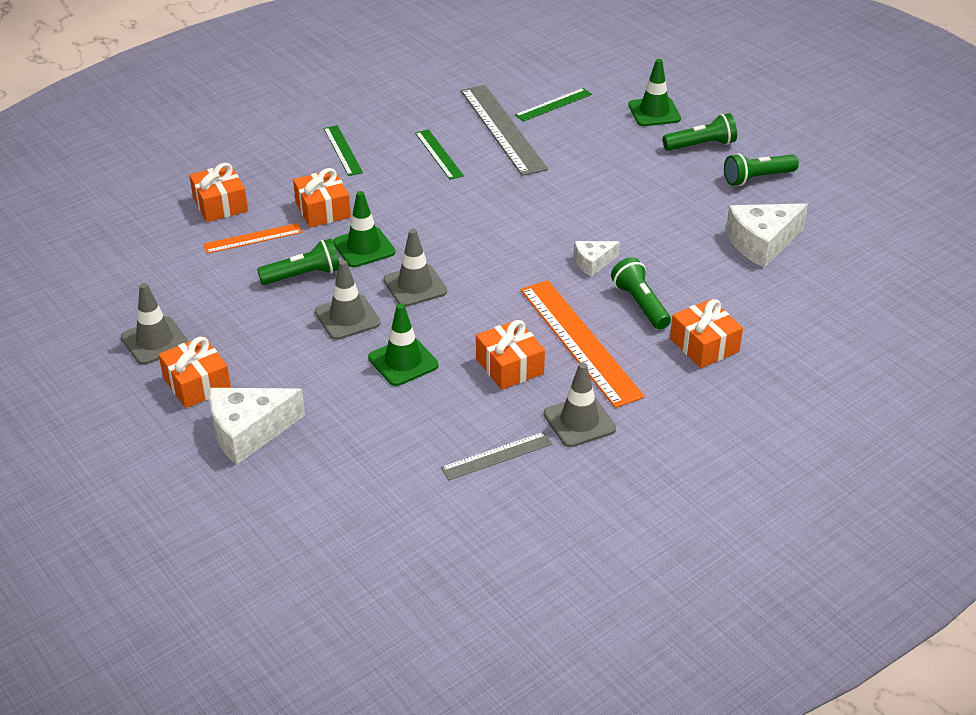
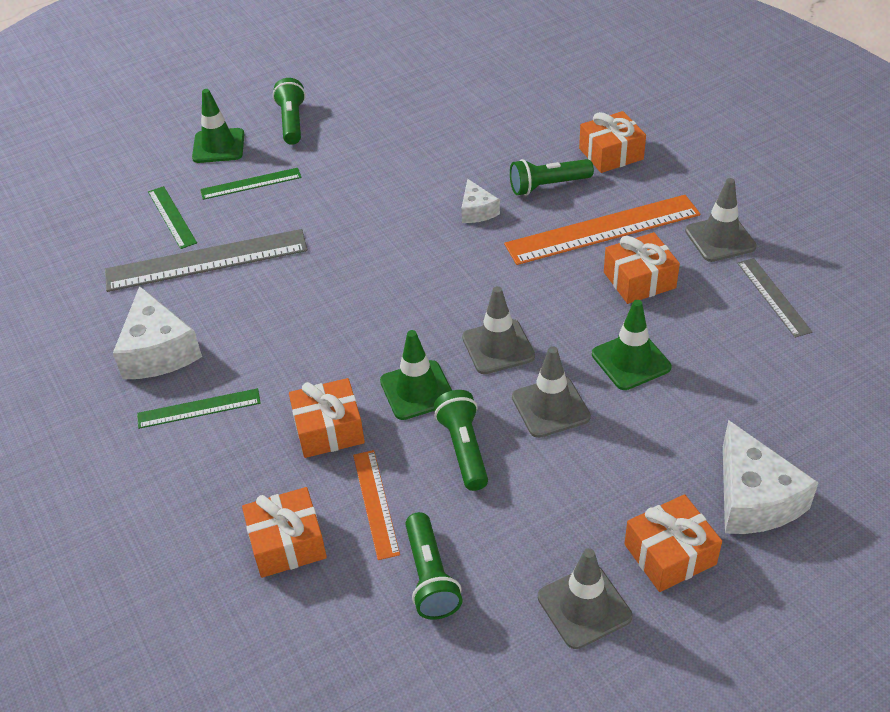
camera: 80 degrees left, 5 degrees up
green ruler [415,129,464,180] -> green ruler moved to [200,168,301,200]
green flashlight [724,153,799,186] -> green flashlight moved to [405,512,462,620]
white cheese [726,203,808,268] -> white cheese moved to [113,286,202,379]

